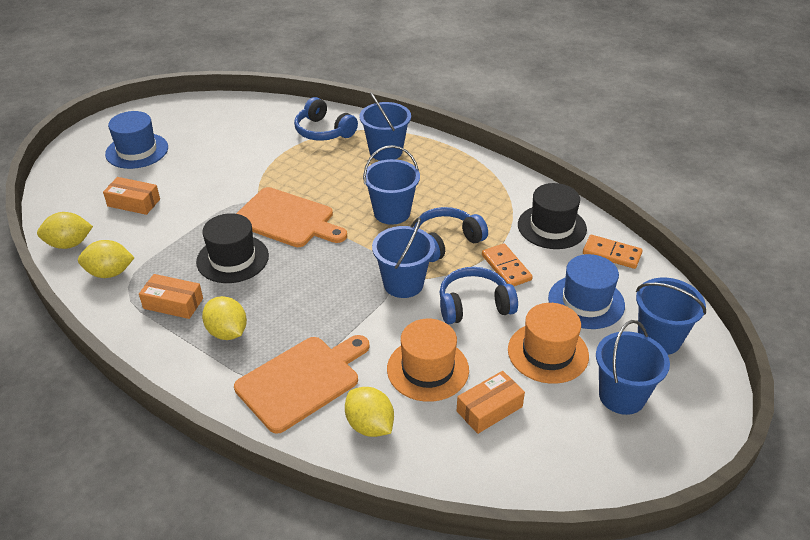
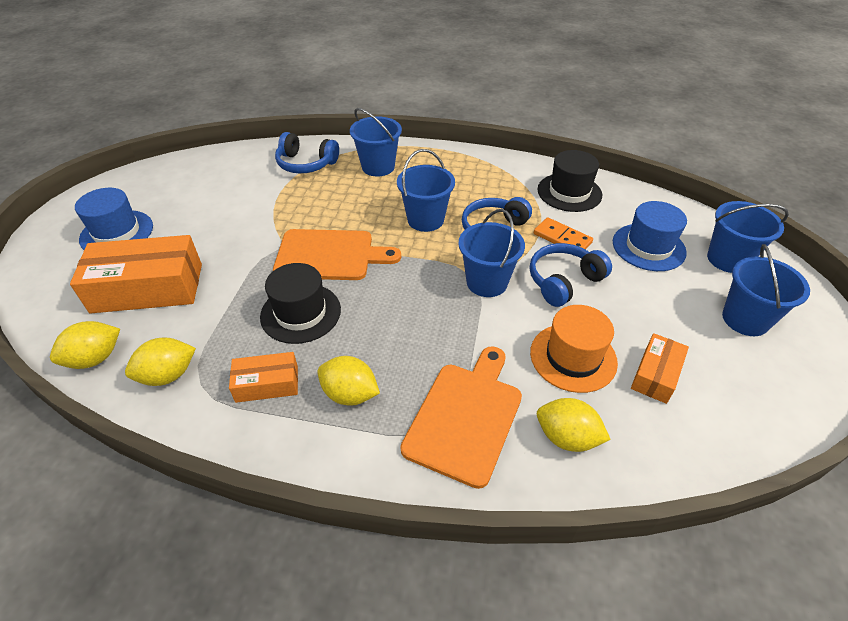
camera: 25 degrees left, 5 degrees up
orange box [103,177,160,215] -> orange box [70,235,202,314], size x1.90
orange hat [508,303,589,384] -> none
orange domino [583,235,643,269] -> none

